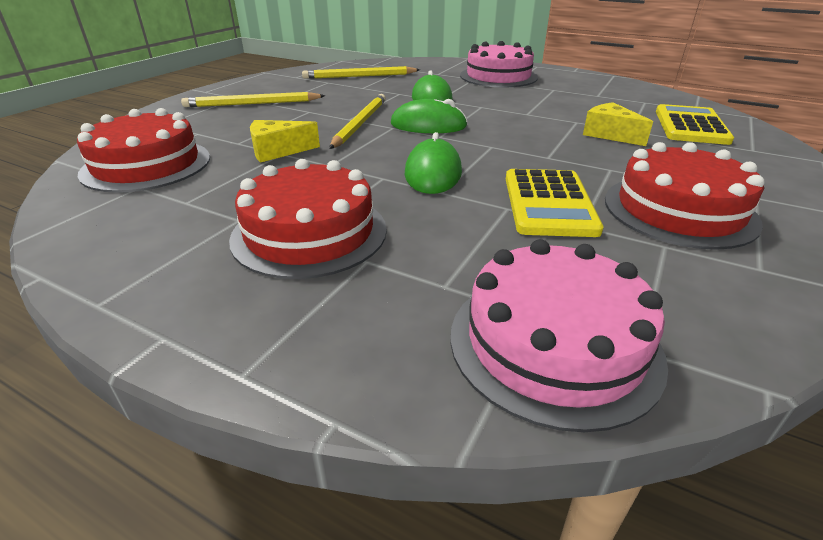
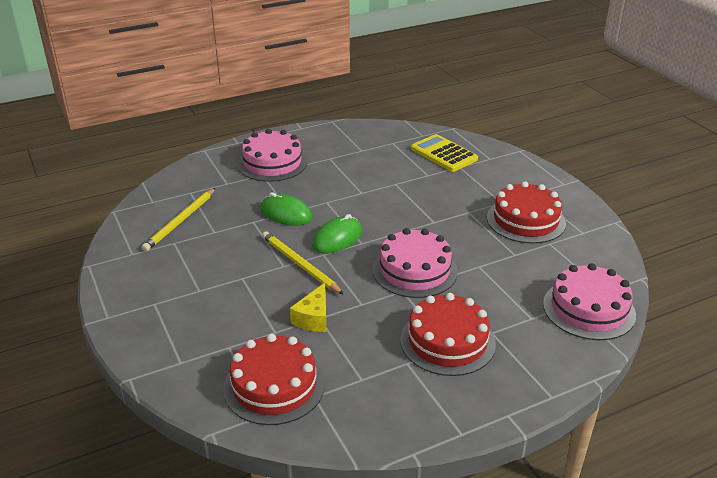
camera: 55 degrees left, 0 degrees up
yellow pencil [181,92,325,107] -> none
green mouse [405,132,462,194] -> pink cake [373,228,458,298]
yellow calculator [506,169,604,237] -> none
yellow cheese [583,102,653,146] -> none

